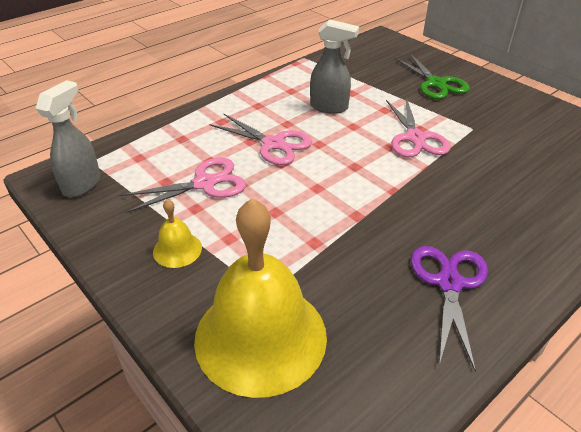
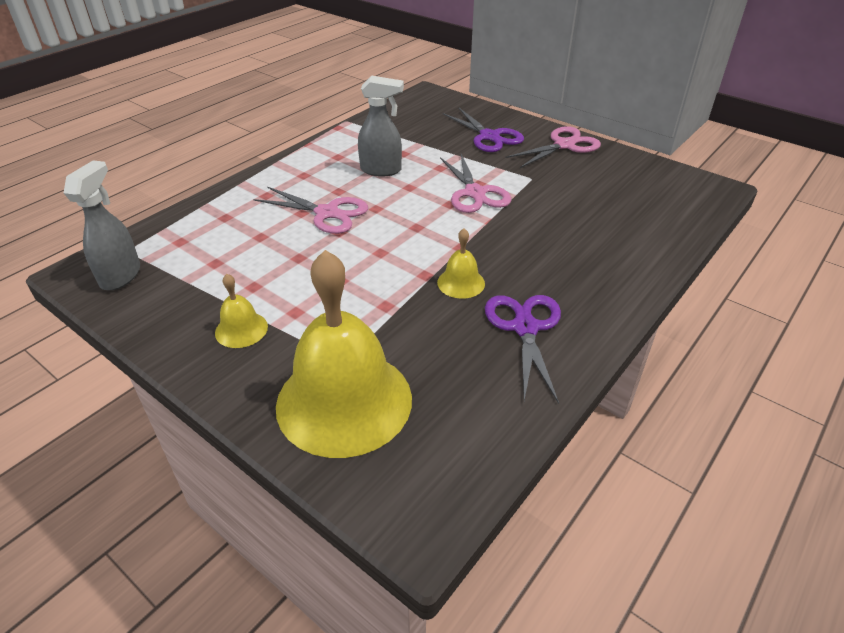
camera: 10 degrees left, 0 degrees up
pink scissors [119,158,246,213] -> pink scissors moved to [505,126,601,168]
green scissors [394,53,470,99] -> purple scissors [442,107,524,152]
none -> yellow bell [437,228,485,299]

